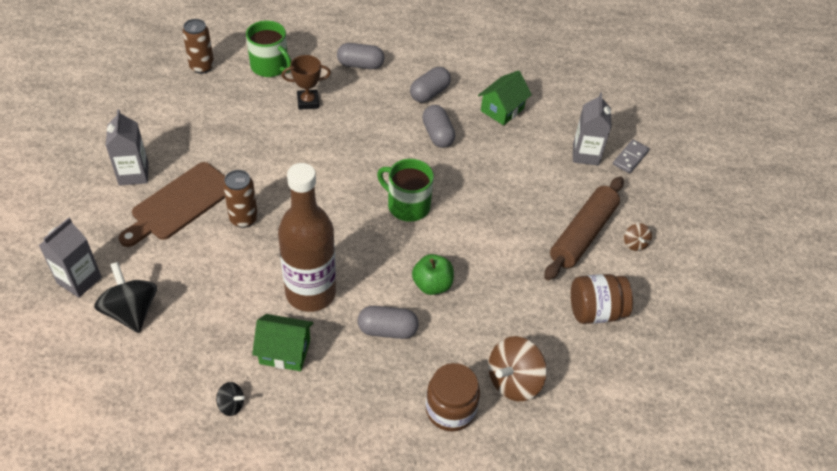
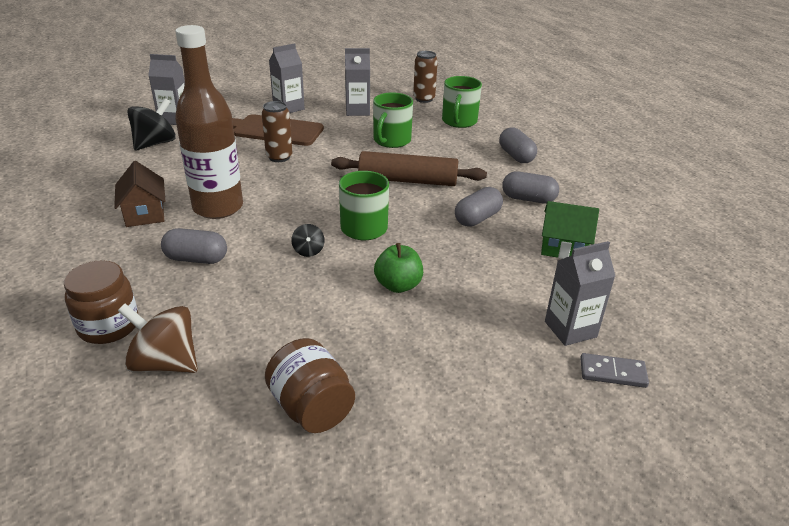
camera: 65 degrees right, 15 degrees down
black spinning top [216,382,245,416] -> black spinning top moved to [291,224,325,257]
green house [252,314,313,371] -> brown house [114,161,165,227]
brown trophy [282,55,331,110] -> none
grey capsule [358,306,419,339] -> grey capsule turned 60 degrees counterclockwise [161,228,227,264]
green apple [412,254,454,295] -> green apple moved to [374,243,423,293]
brown rolling pin [544,176,624,280] -> brown rolling pin moved to [331,151,487,186]
brown spinning top [624,223,652,251] -> none
none -> grey carton [345,48,370,116]
none -> green mug [373,92,413,148]

